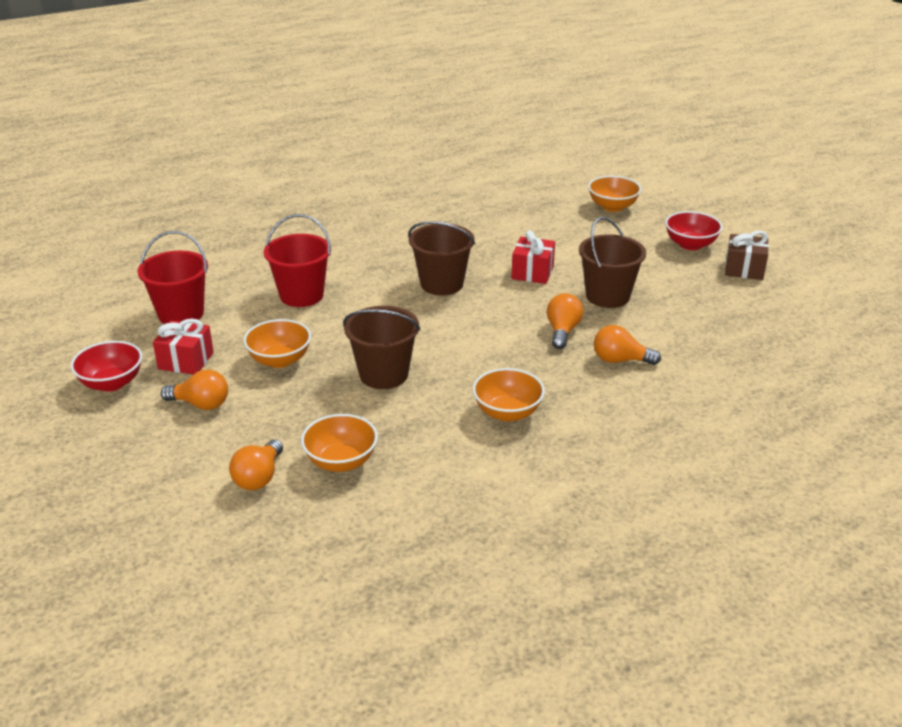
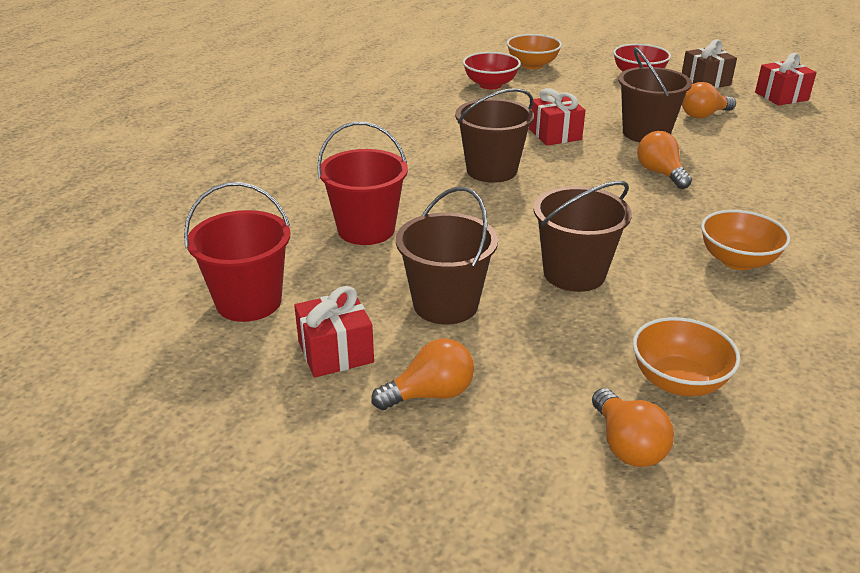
camera: 35 degrees left, 0 degrees up
red bowl [71,341,142,391] -> red bowl moved to [463,52,521,89]
orange bowl [243,319,311,368] -> brown bucket [396,187,498,324]
orange light bulb [594,325,661,365] -> orange light bulb moved to [682,82,736,119]
none -> red gift [755,53,817,105]

